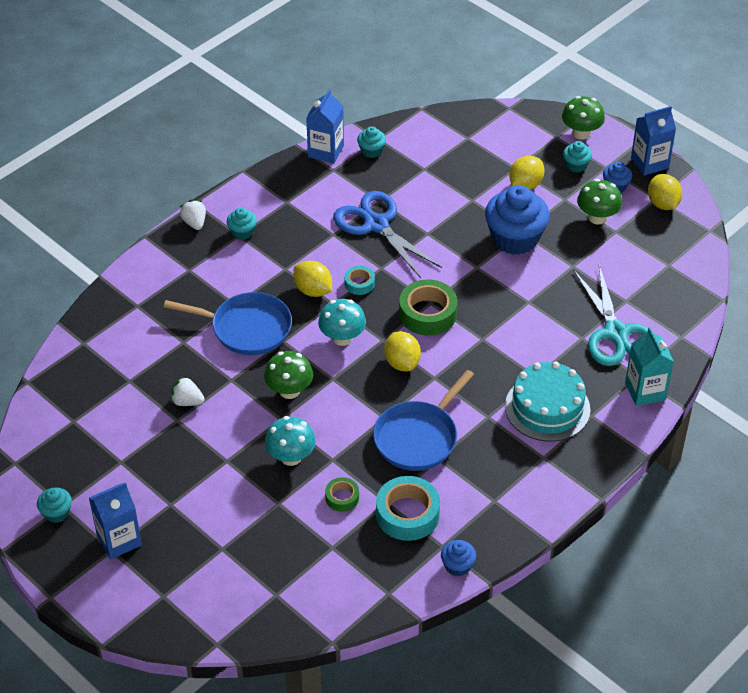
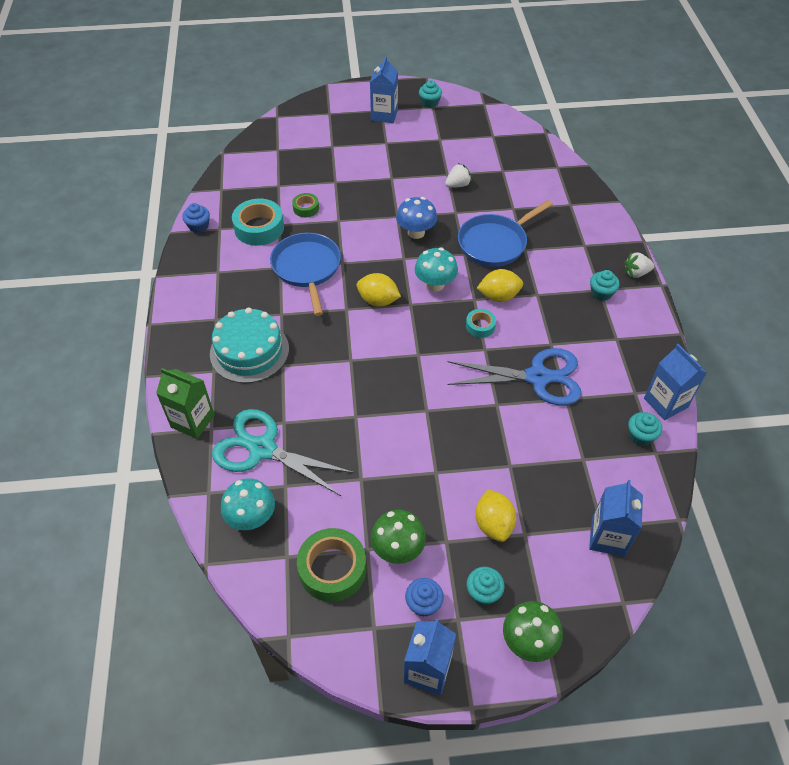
camera: 130 degrees right, 5 degrees up
white strawberry [180,200,206,230] -> white strawberry turned 150 degrees clockwise [624,253,654,278]
green mushroom [264,351,313,399] -> blue mushroom [396,197,437,239]
turquoise mushroom [265,416,316,466] -> turquoise mushroom moved to [221,478,275,530]
green tape [399,279,457,336] -> green tape moved to [297,528,366,602]
blue cupcake [485,185,550,255] -> none
turquoise carton [625,327,674,406] -> green carton [156,368,215,439]
yellow lemon [648,174,682,210] -> none
none -> blue carton [589,480,643,557]

